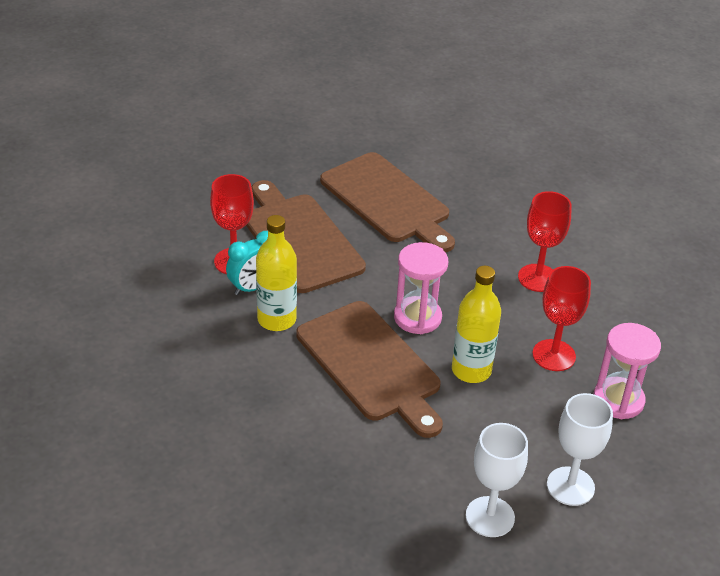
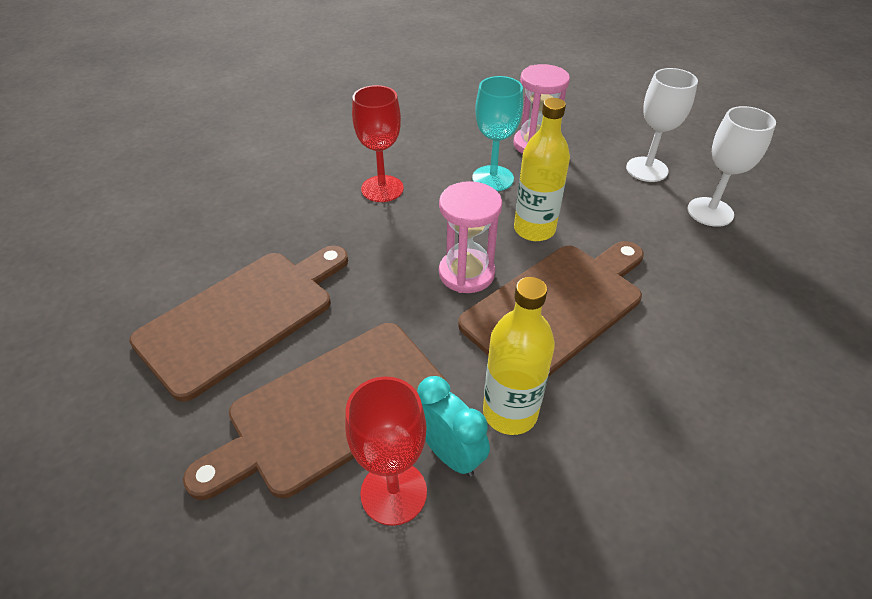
camera: 95 degrees left, 5 degrees up
red goblet [532,266,591,371] -> turquoise goblet [472,76,523,191]

